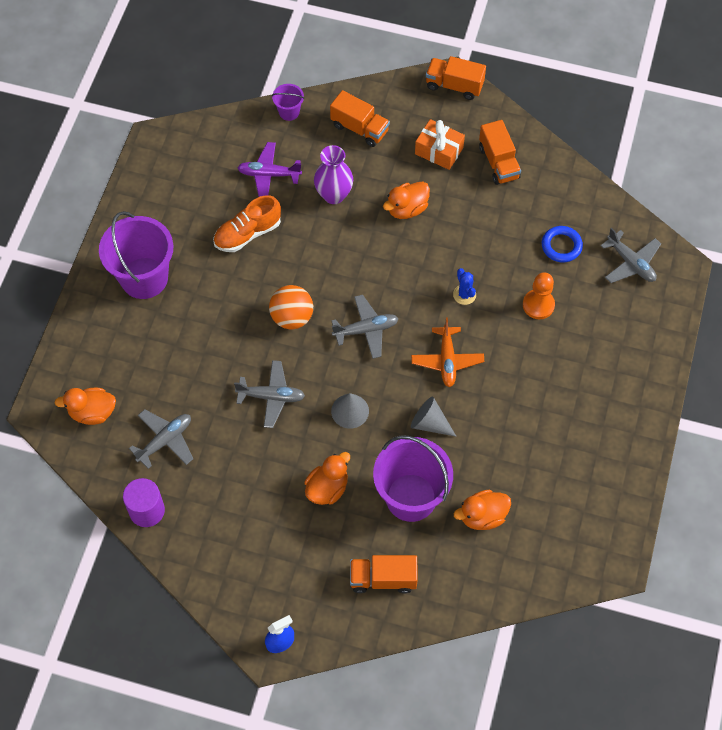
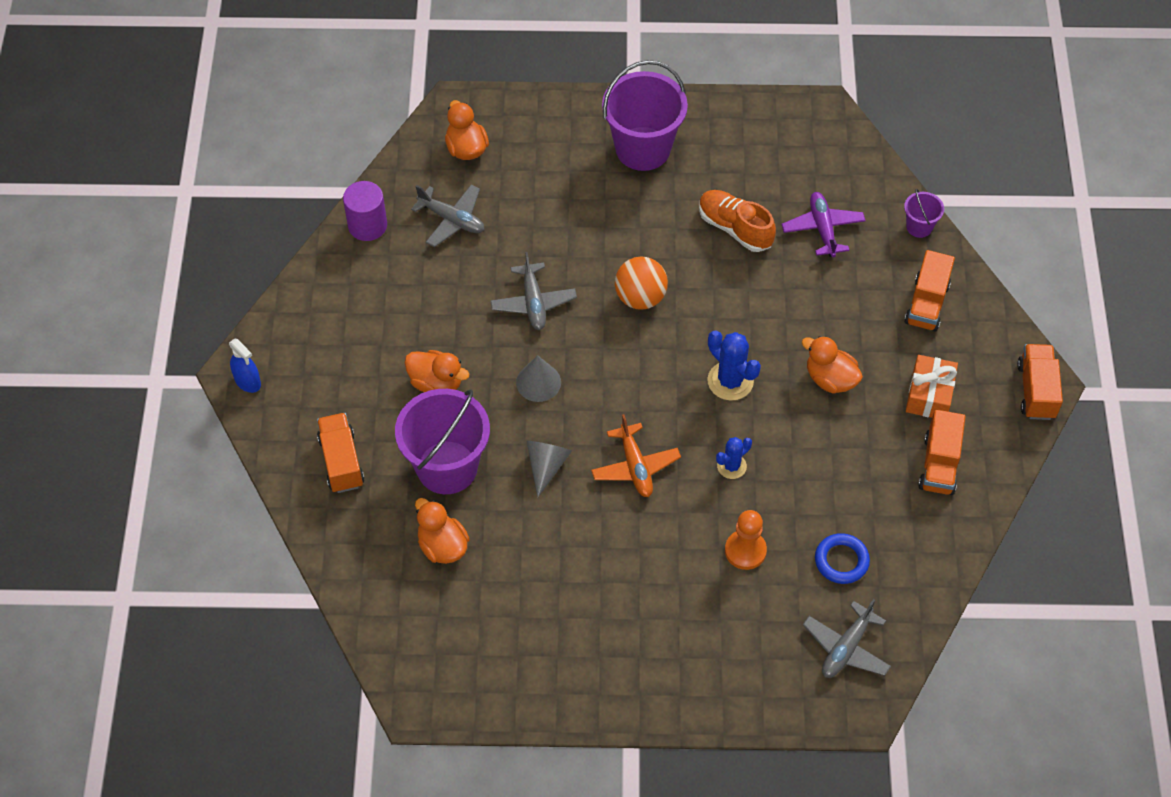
camera: 75 degrees right, 5 degrees down
purple vase [314,145,353,204] -> none
grey plane [331,295,399,359] -> none
orange plane [411,318,484,387] -> orange plane turned 90 degrees counterclockwise [591,414,681,497]
orange truck [479,120,521,185] -> orange truck turned 45 degrees counterclockwise [918,410,965,495]
none -> blue cactus [707,331,761,400]

